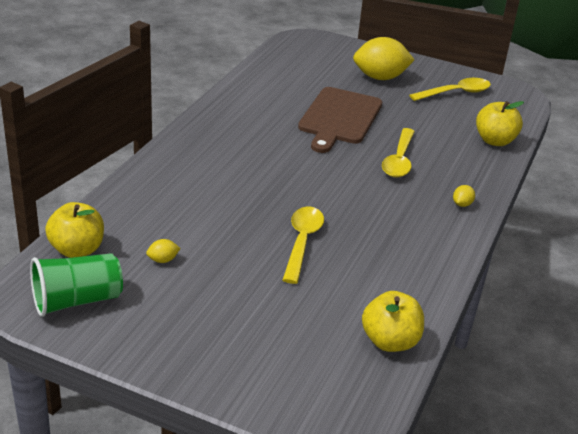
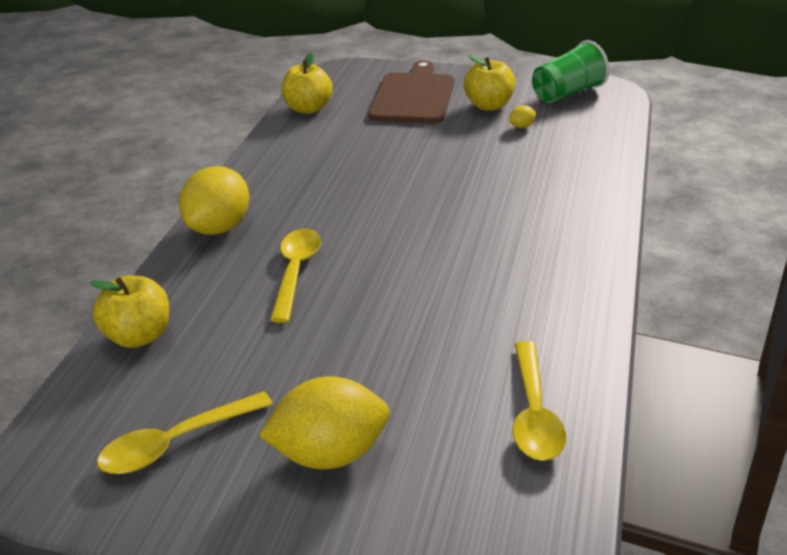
camera: 175 degrees right, 0 degrees up
yellow apple [45,202,104,258] -> yellow apple moved to [464,55,516,111]
yellow spoon [283,206,324,284] -> yellow spoon moved to [513,341,566,461]
brown cutting board [298,87,382,153] -> brown cutting board moved to [369,61,454,124]
yellow lemon [453,185,475,207] -> yellow lemon [179,166,249,235], size x2.46

